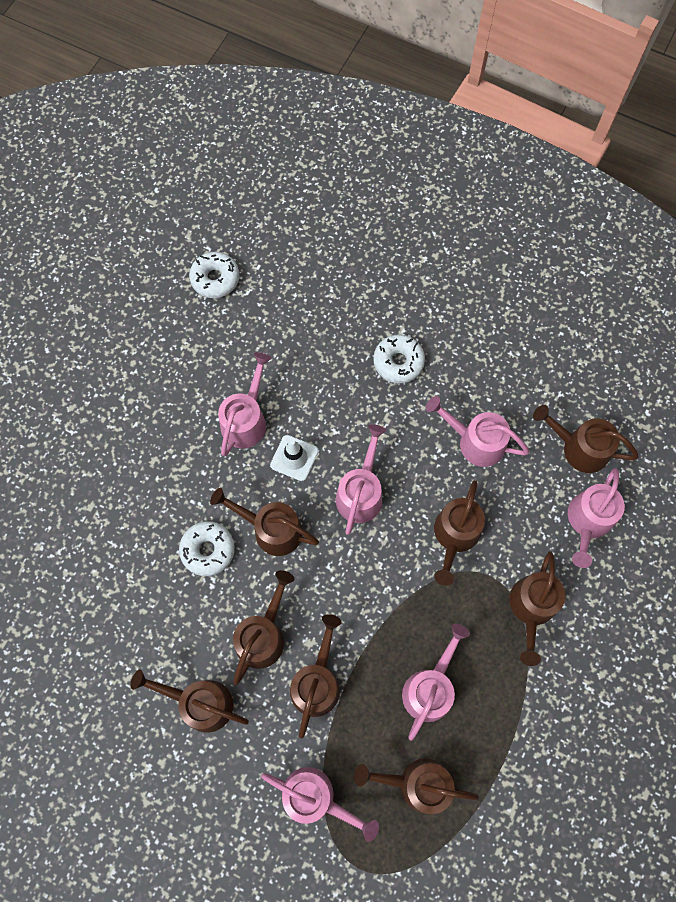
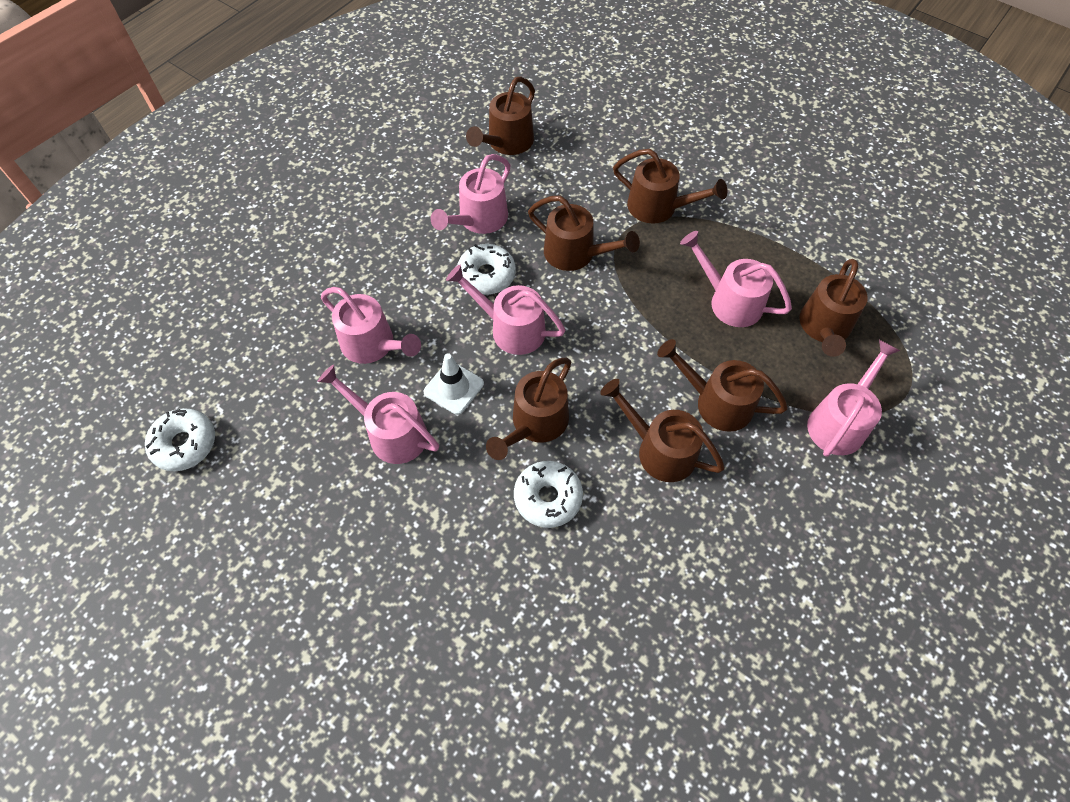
camera: 80 degrees left, 10 degrees down
brown watering can [130,669,249,733] -> none
white donut [373,334,425,383] -> white donut moved to [457,244,516,295]
pink watering can [568,468,625,568] -> pink watering can moved to [321,287,421,364]

